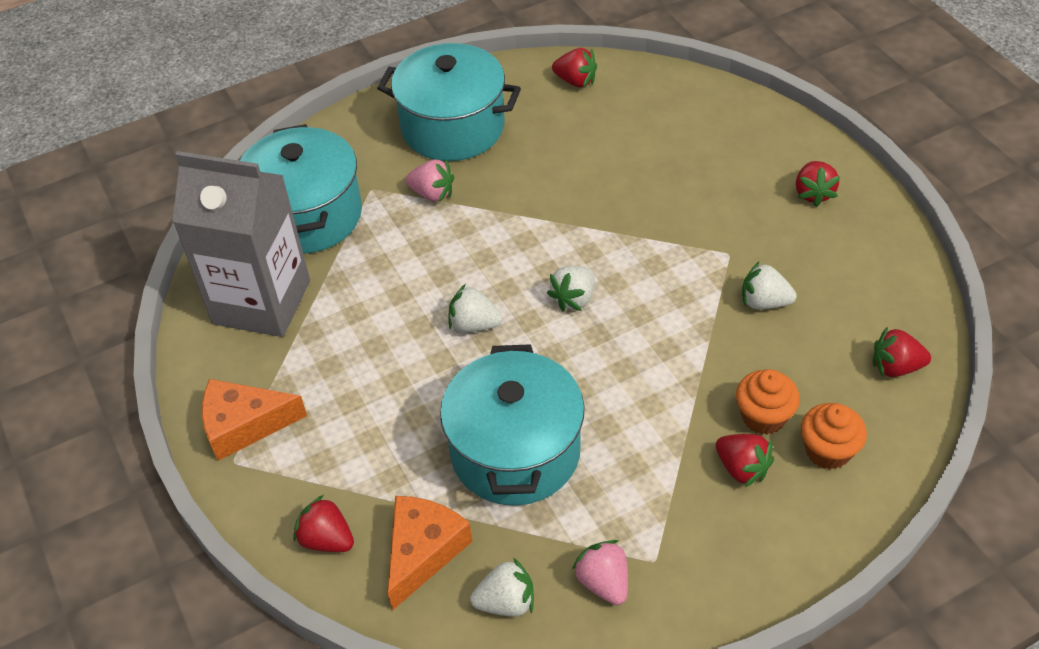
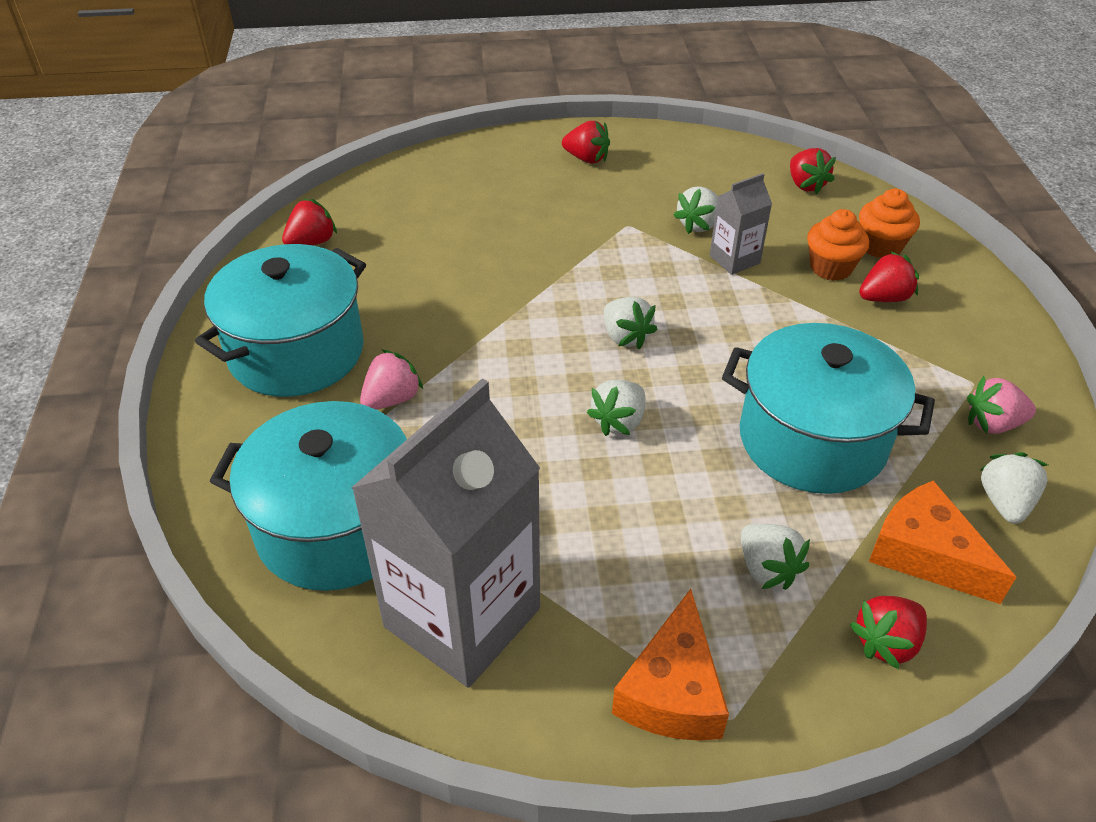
camera: 70 degrees left, 5 degrees down
red strawberry [873,326,931,377] -> red strawberry turned 45 degrees counterclockwise [790,148,836,195]
none -> grey carton [710,173,772,275]
none -> white strawberry [741,524,810,590]

